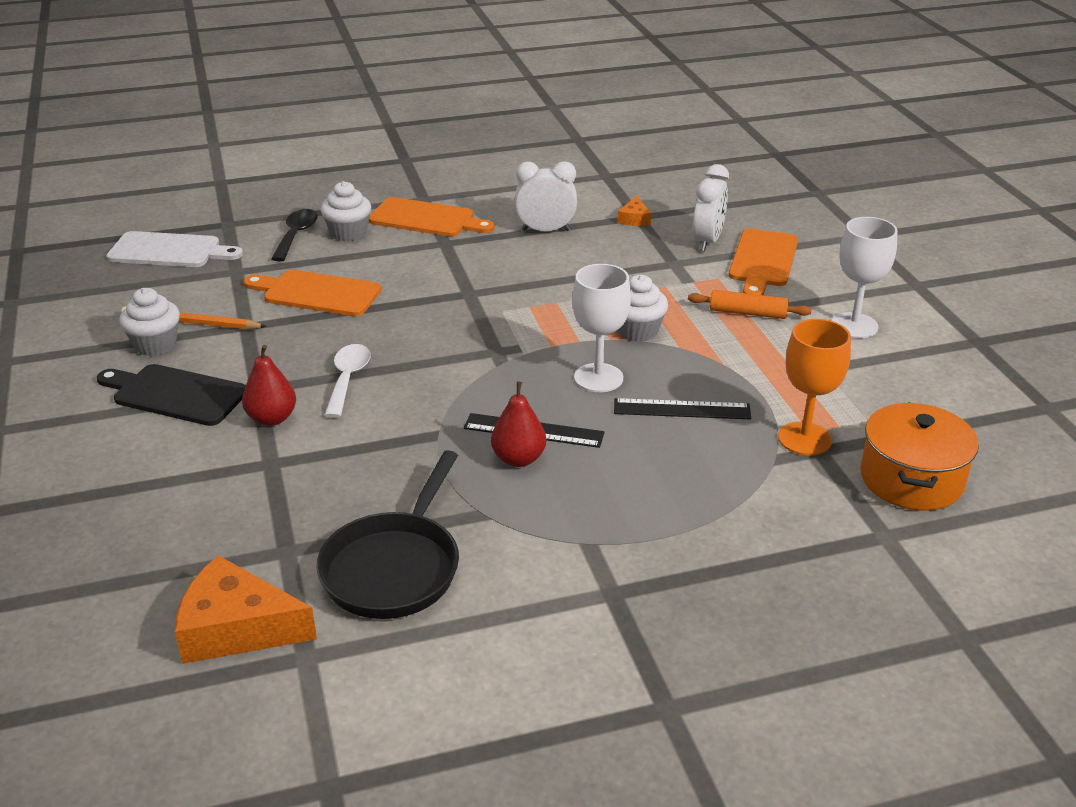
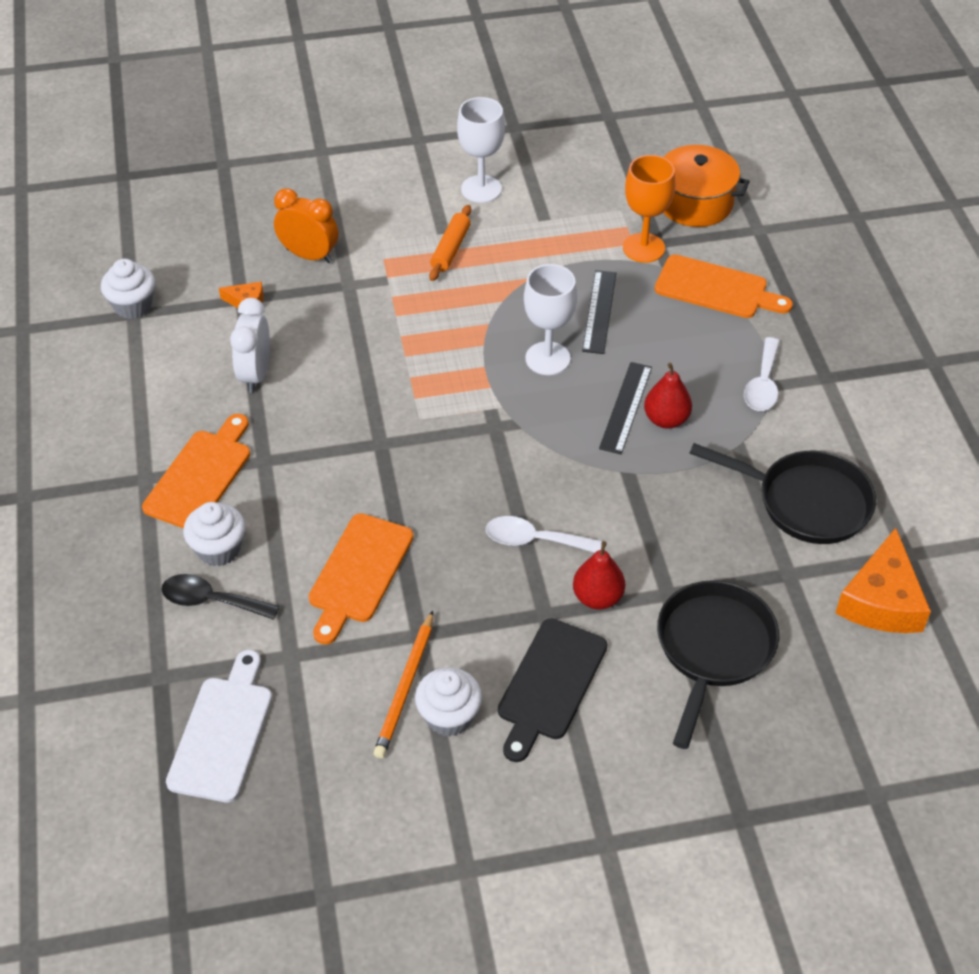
camera: 85 degrees left, 15 degrees up
white cupcake [618,275,668,342] -> white cupcake moved to [101,259,155,319]
white clock [693,164,729,251] -> orange clock [274,188,338,263]
orange cutting board [729,229,798,295] -> orange cutting board moved to [655,255,793,318]
none -> black pan [657,580,779,749]
none -> white spoon [744,337,780,411]

